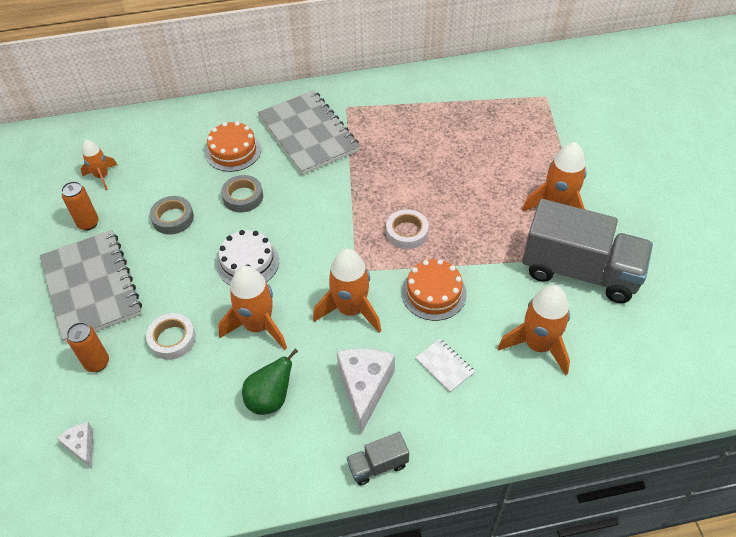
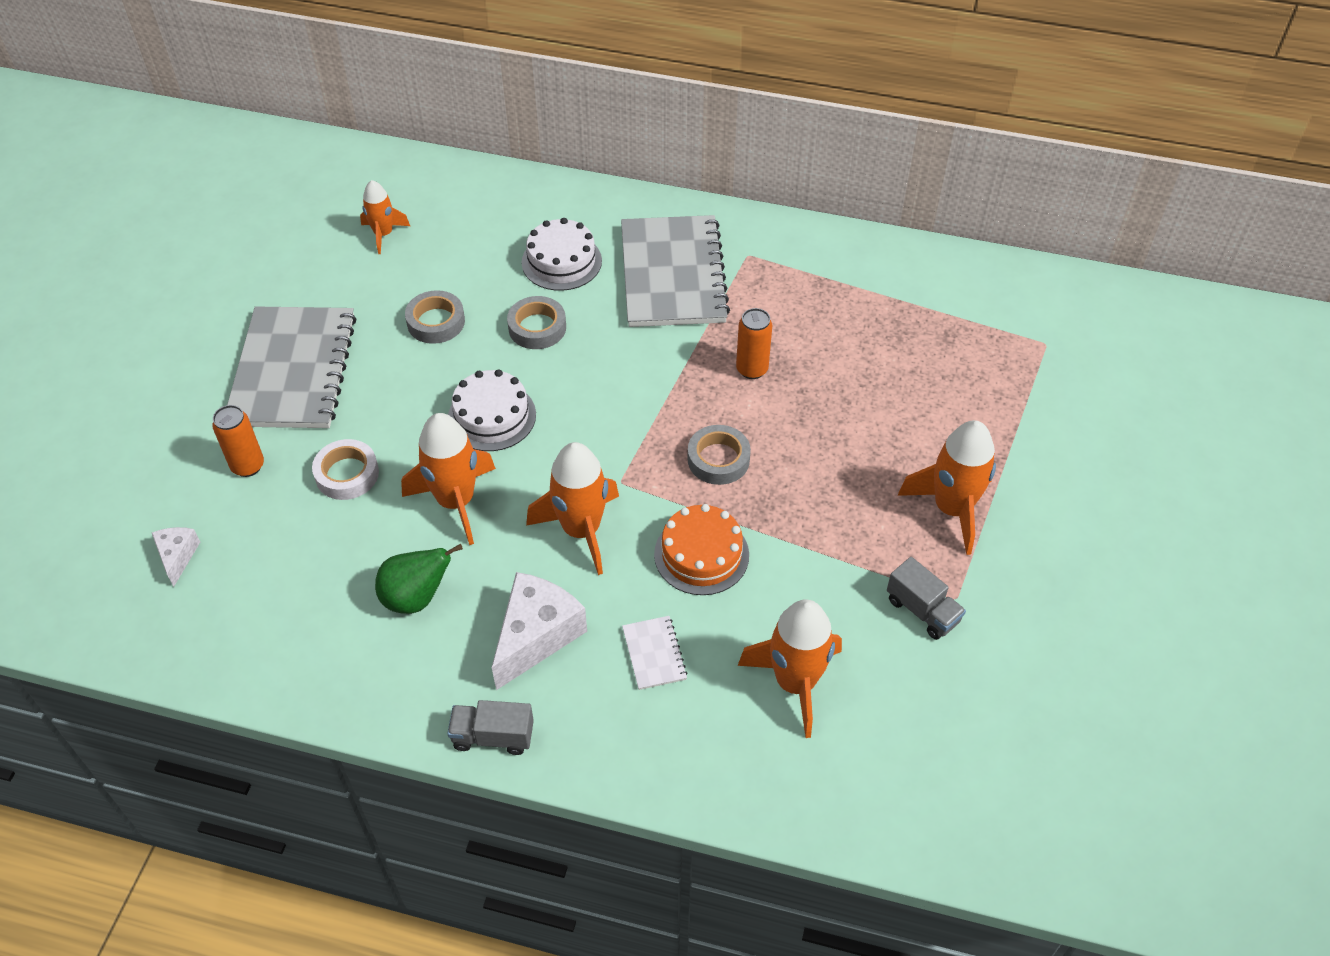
camera: 25 degrees right, 0 degrees up
orange can [61,181,99,231] -> orange can moved to [736,308,772,379]
orange cake [205,121,261,172] -> white cake [522,218,602,291]
white tape [386,209,429,249] -> grey tape [687,425,751,485]
grey truck [522,199,653,303] -> grey truck [887,557,966,640], size x0.43

